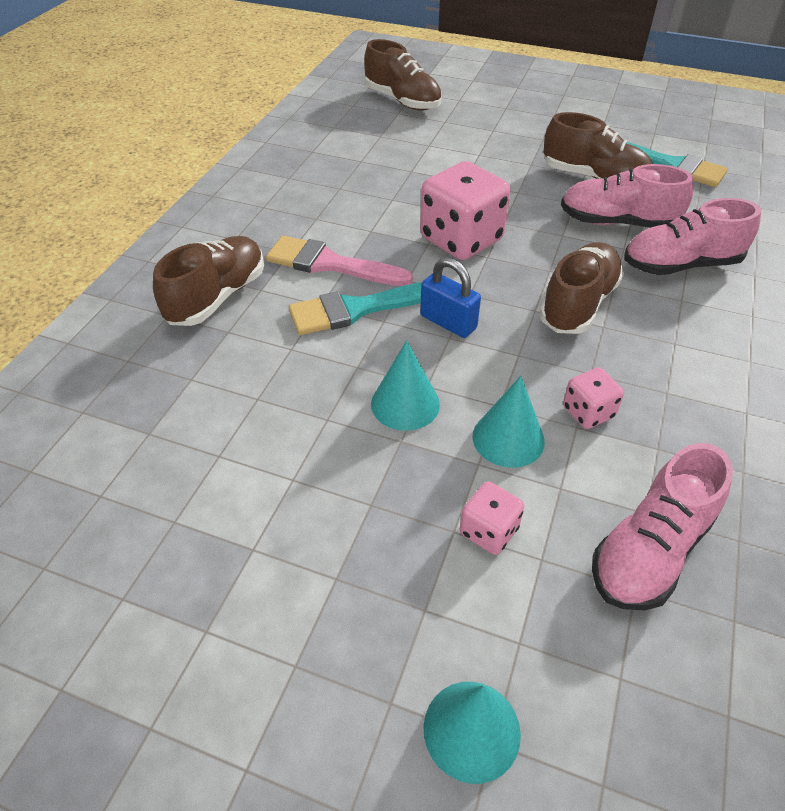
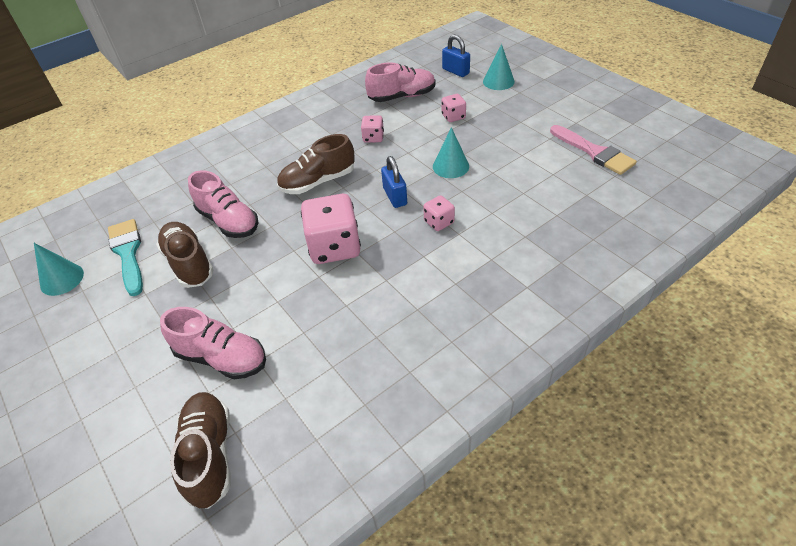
camera: 145 degrees left, 0 degrees up
brown shoe [153,236,264,326] -> none
pink brush [266,236,413,286] -> pink brush moved to [550,125,637,175]
turquoise brush [288,282,422,335] -> pink dice [423,195,455,231]
turquoise cone [473,376,545,468] -> turquoise cone moved to [34,243,84,296]
pink shoe [624,198,761,275] -> pink shoe moved to [160,307,266,380]
none -> blue padlock [442,35,470,77]

